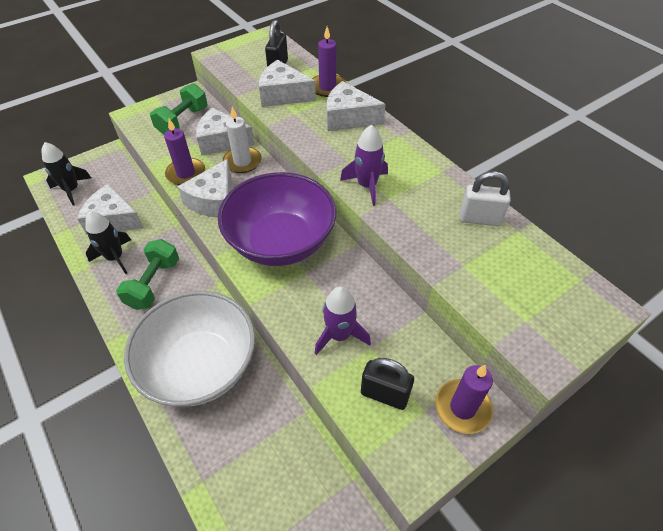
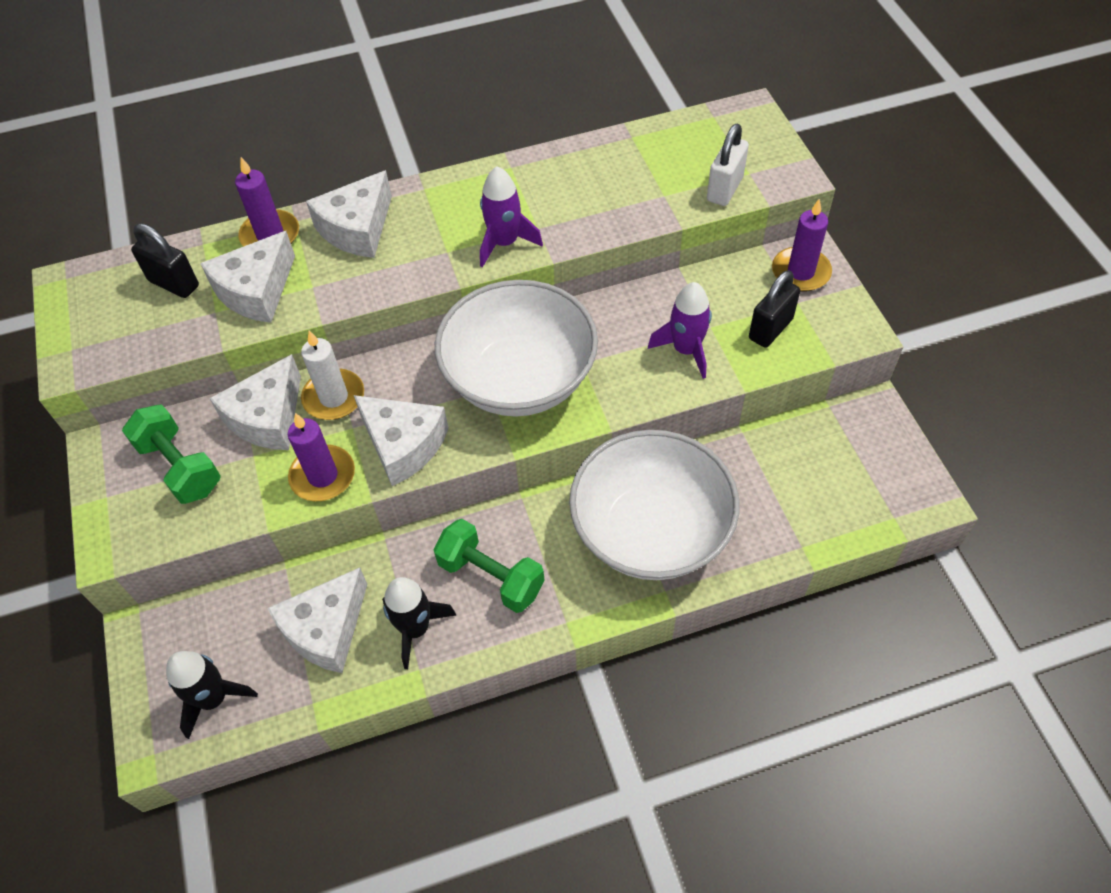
camera: 70 degrees left, 5 degrees up
purple bowl [218,172,336,266] -> white bowl [435,280,598,417]
white padlock [460,171,511,226] -> white padlock moved to [707,124,749,206]

